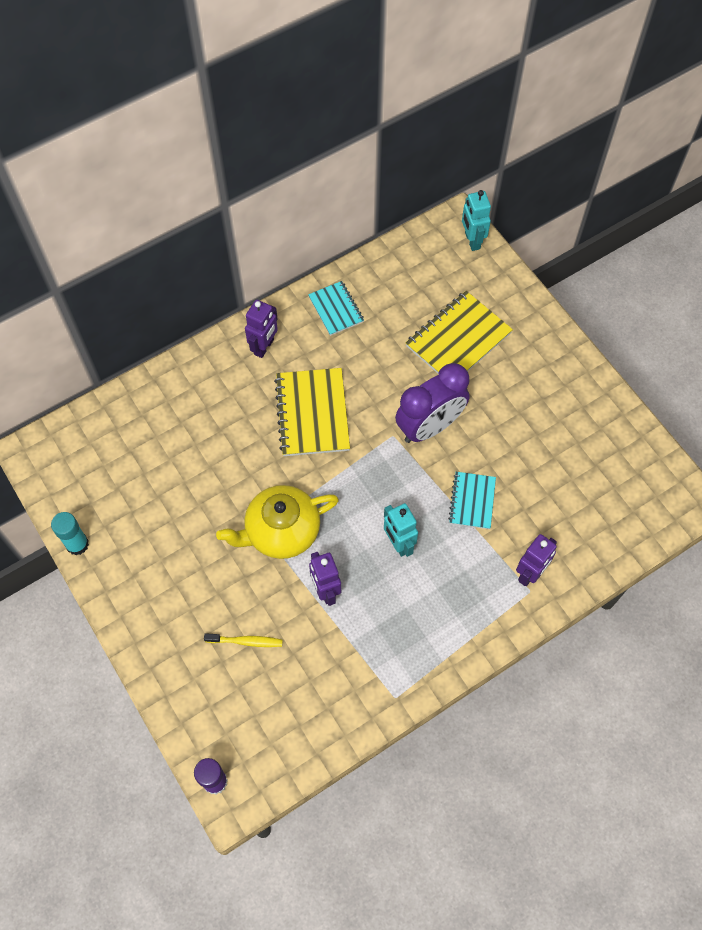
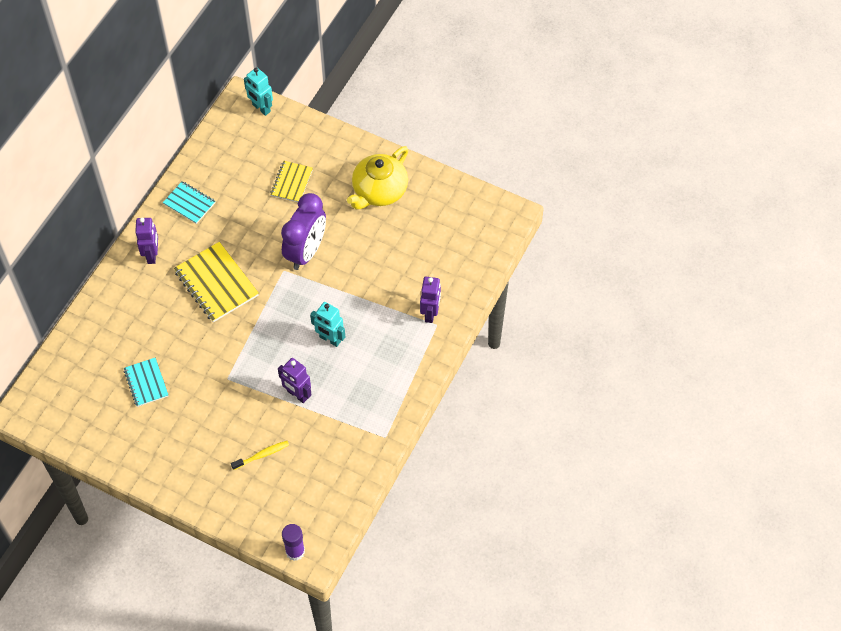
camera: 30 degrees left, 5 degrees down
turquoise glue stick [51,512,89,555] -> none
yellow teapot [216,485,339,559] -> yellow teapot moved to [347,146,409,210]
yellow notebook [406,291,513,373] -> yellow notebook [270,161,313,202], size x0.59
turquoise notebook [448,472,496,529] -> turquoise notebook moved to [124,358,168,407]

